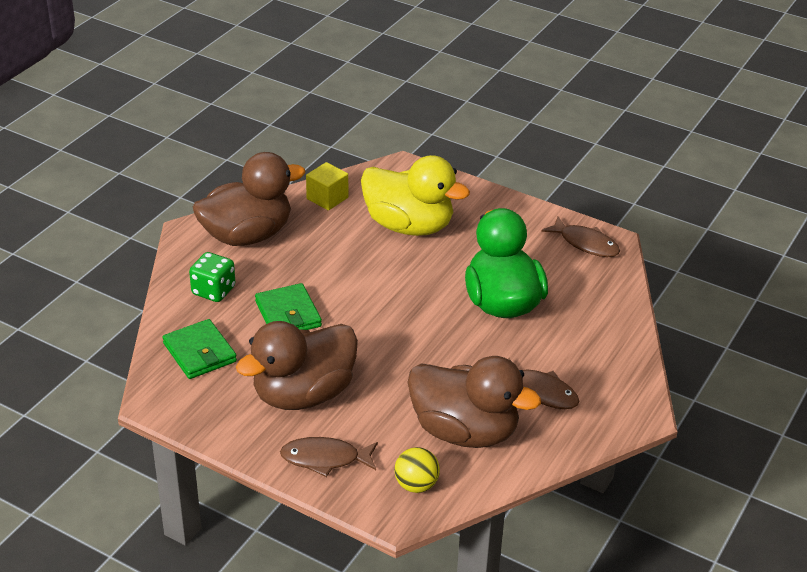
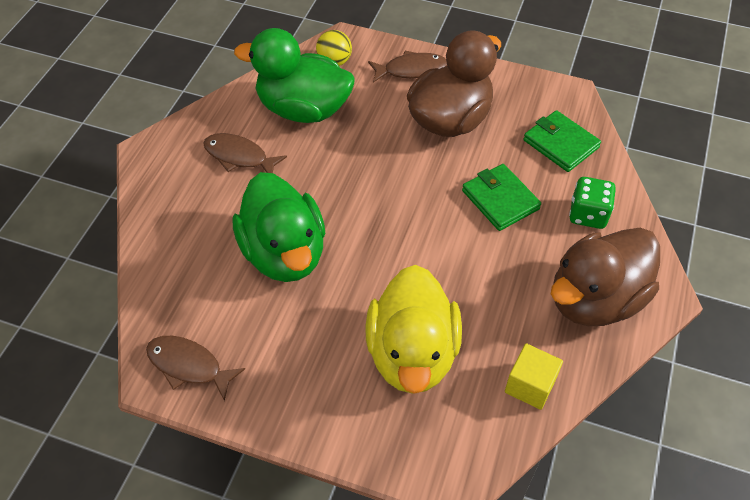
camera: 170 degrees right, 15 degrees up
yellow duck [361,155,470,236] -> yellow duck turned 105 degrees counterclockwise [365,265,462,394]
brown duck [408,356,541,448] -> green duck [234,28,354,123]

